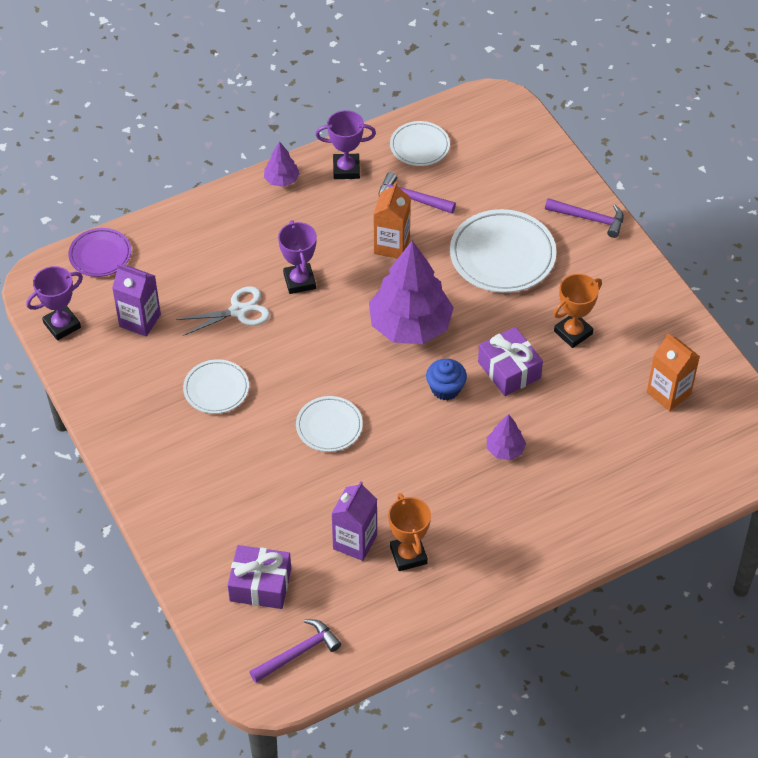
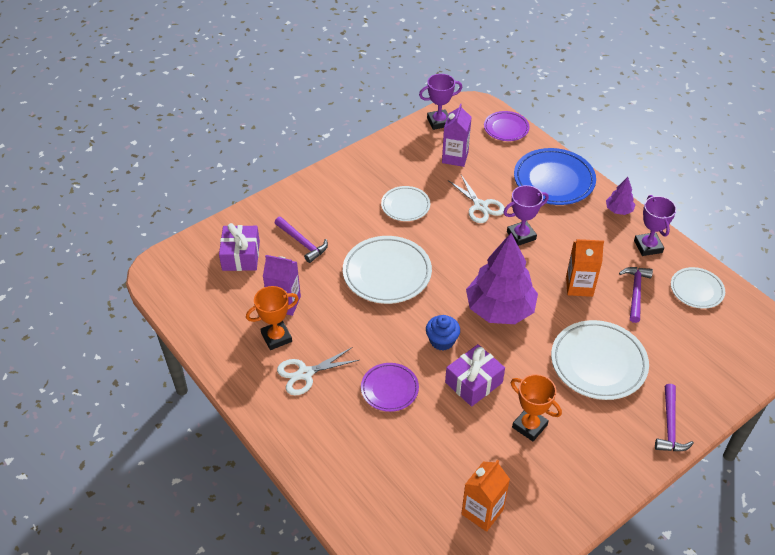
camera: 80 degrees right, 5 degrees down
purple trophy [26,266,83,340] -> purple trophy turned 60 degrees counterclockwise [419,74,463,130]
purple hammer [249,619,341,683] -> purple hammer moved to [275,217,328,263]
white plate [296,396,363,452] -> white plate [343,236,432,304], size x1.70
purple tree [487,414,526,460] -> purple plate [361,363,419,412]
none -> white scissors [277,347,359,395]
none -> blue plate [514,148,596,205]

